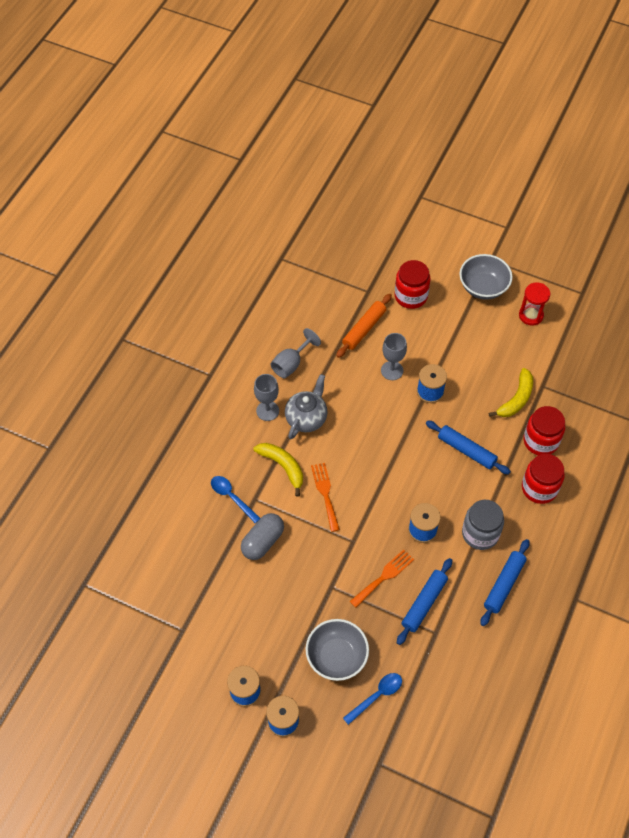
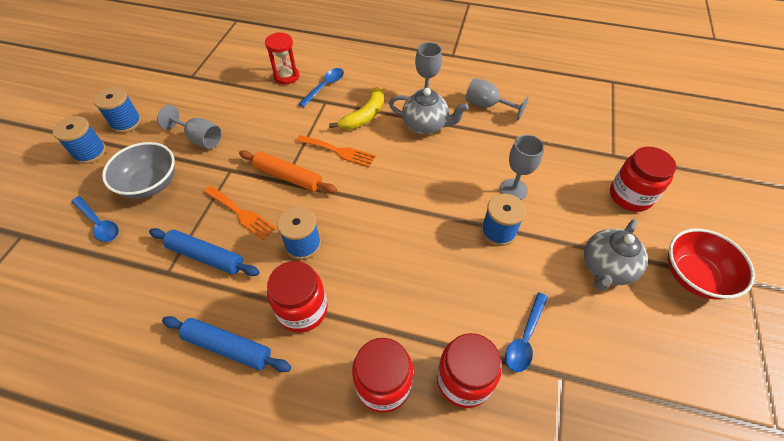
camera: 80 degrees right, 5 degrees down
grey capsule [241,513,284,560] -> none
orange fork [311,463,340,532] -> orange fork turned 45 degrees clockwise [297,135,375,167]
orange rolling pin [336,294,392,358] -> orange rolling pin moved to [239,150,337,193]
blue rolling pin [426,420,511,474] -> none
grey bowl [460,254,513,300] -> red bowl [668,229,755,300]
grey jar [462,500,504,550] -> red jar [267,261,328,333]
yellow banana [489,368,533,417] -> blue spoon [505,293,548,372]
red hourglass [519,282,550,326] -> red hourglass moved to [265,32,299,85]
none -> grey goblet [157,105,221,149]
none -> grey teapot [584,220,648,291]

